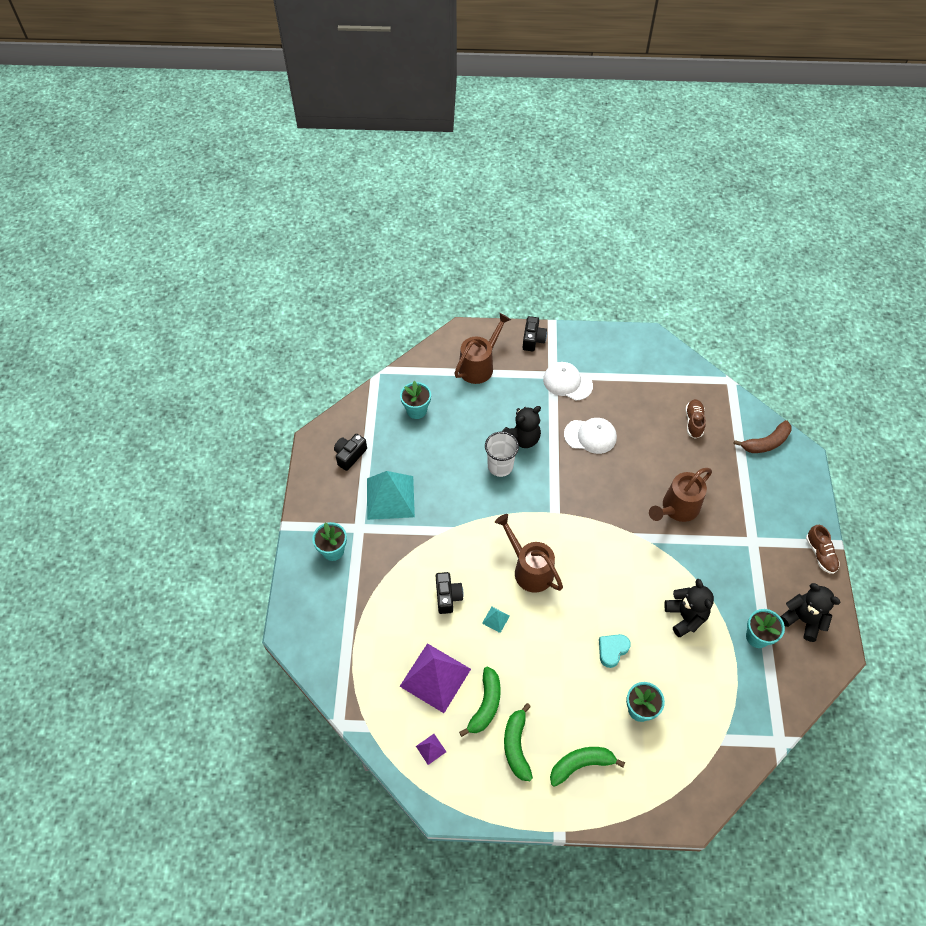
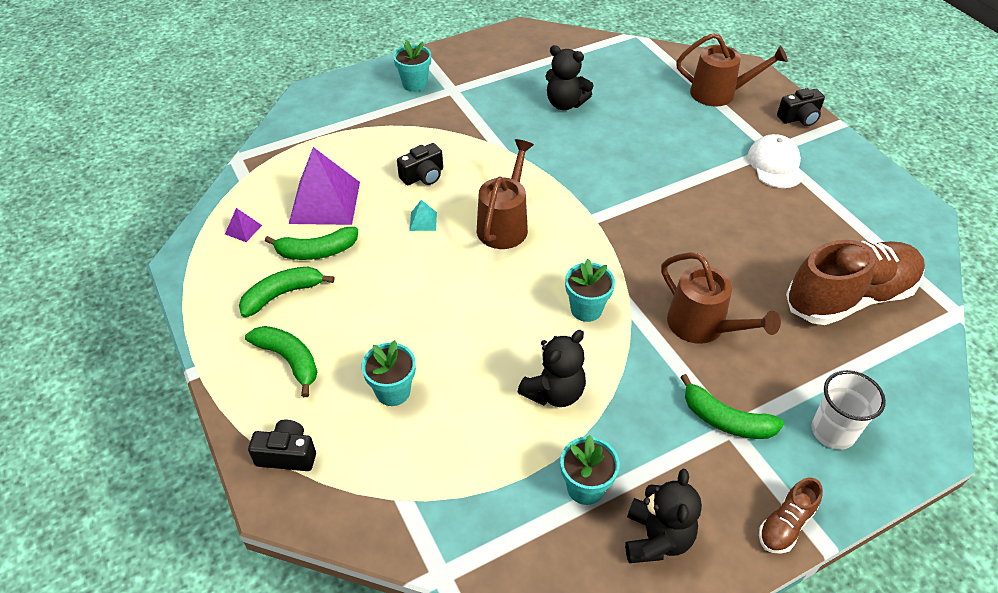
camera: 60 degrees right, 10 degrees down
black camera [334,434,367,471] -> black camera moved to [248,420,316,471]
turquoise pyramid [367,471,415,520] -> none
turquoise flower pot [400,381,431,419] -> turquoise flower pot moved to [565,259,615,322]
white cup [485,432,519,477] -> white cup moved to [811,370,886,450]
black teddy bear [502,406,541,448] -> black teddy bear moved to [545,45,594,110]
white cap [564,418,617,454] -> none
turquoise heart [599,634,631,668] -> none
brown watering can [649,468,712,522] -> brown watering can turned 150 degrees counterclockwise [661,252,781,344]
brown shoe [686,399,706,439] -> brown shoe [786,240,925,325], size x2.23
brown banana [734,420,791,453] -> none
none -> green banana [680,374,784,439]

